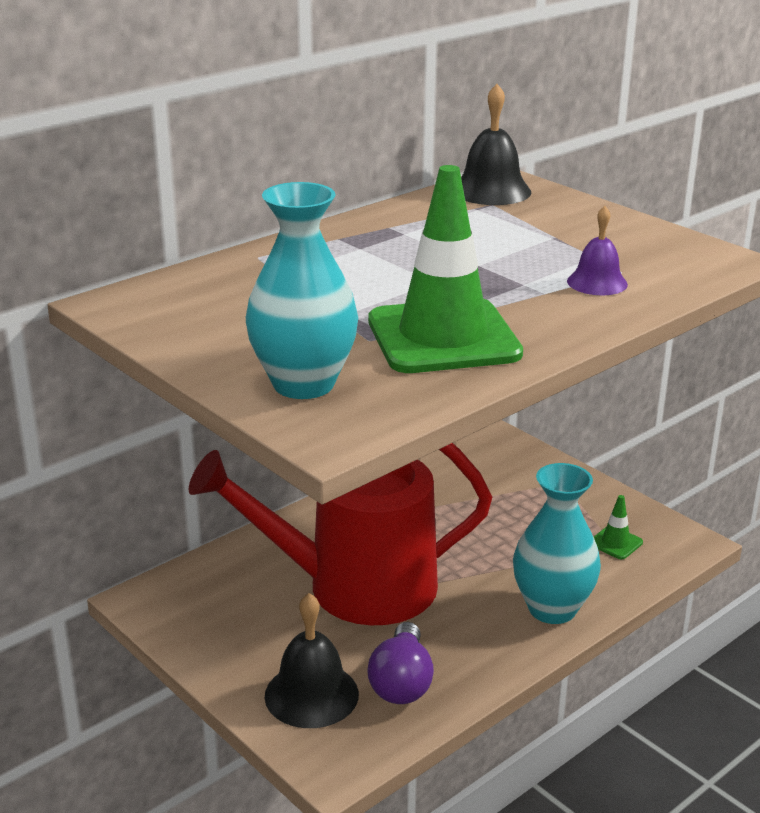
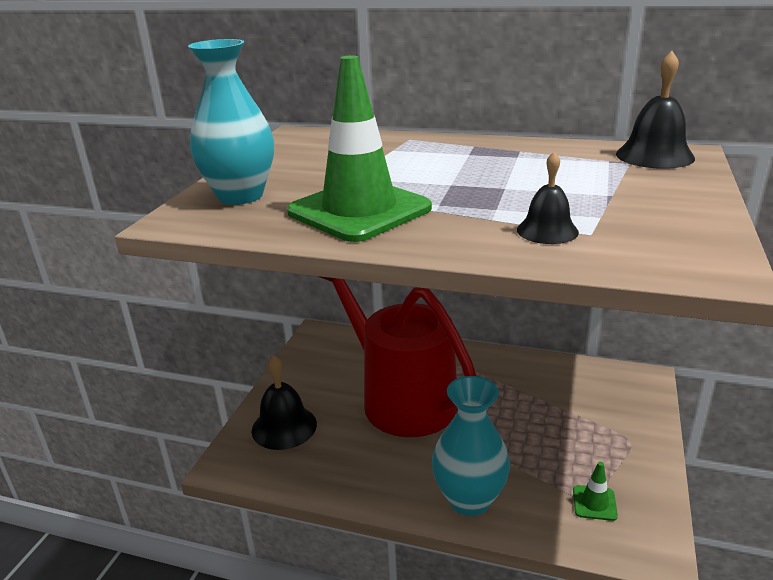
camera: 60 degrees right, 0 degrees up
purple light bulb [367,622,434,704] -> none
purple bell [567,206,628,295] -> black bell [517,151,579,244]

